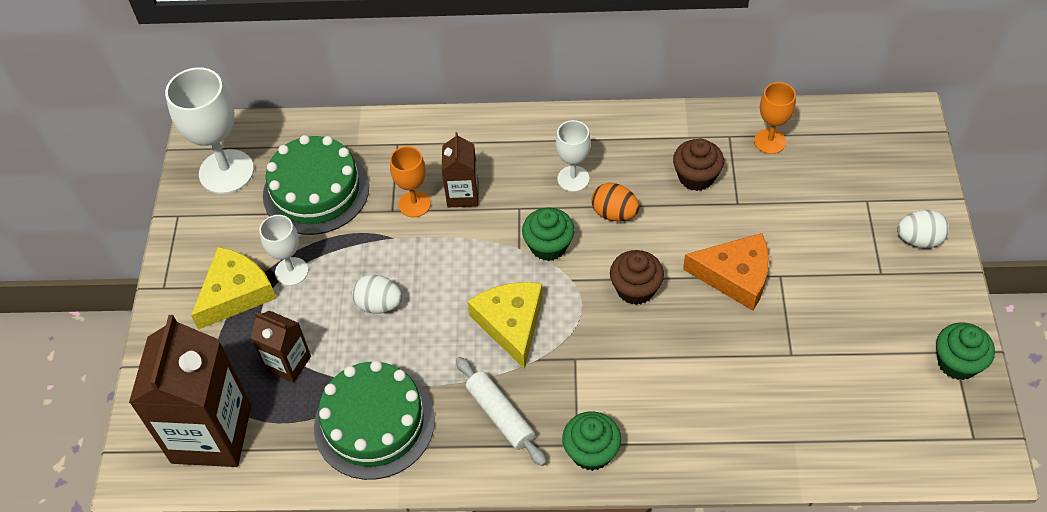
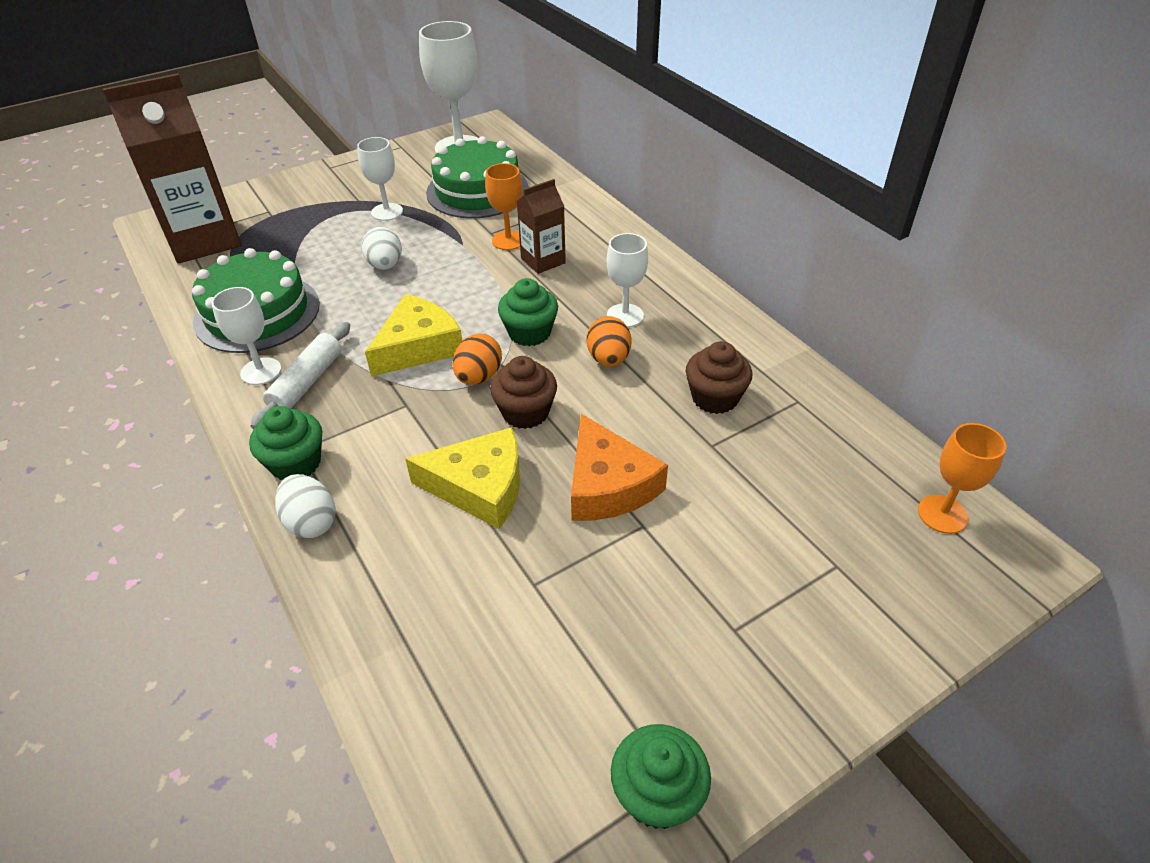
camera: 55 degrees right, 10 degrees down
yellow cheese [191,247,277,330] -> yellow cheese moved to [405,427,520,529]
brown carton [251,311,311,383] -> none
orange goblet [754,82,796,154] -> orange goblet moved to [918,423,1006,534]
white egg [897,210,949,248] -> white egg moved to [275,474,336,538]
none -> white goblet [211,287,281,385]
none -> orange egg [453,334,502,385]

